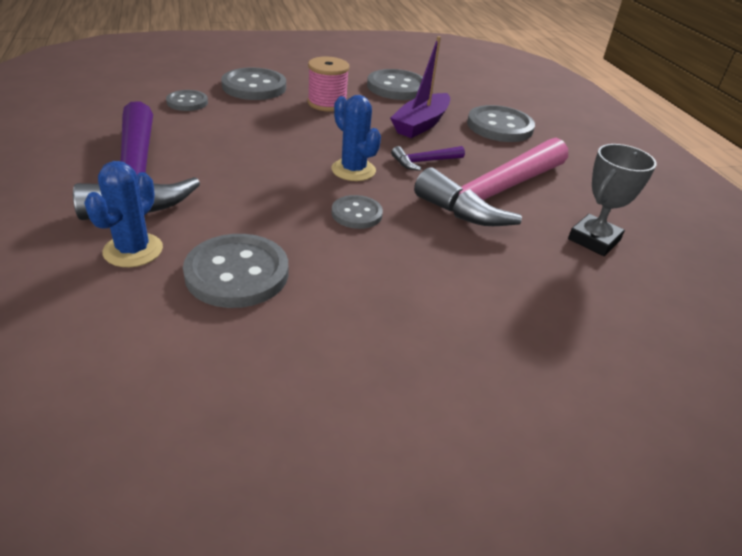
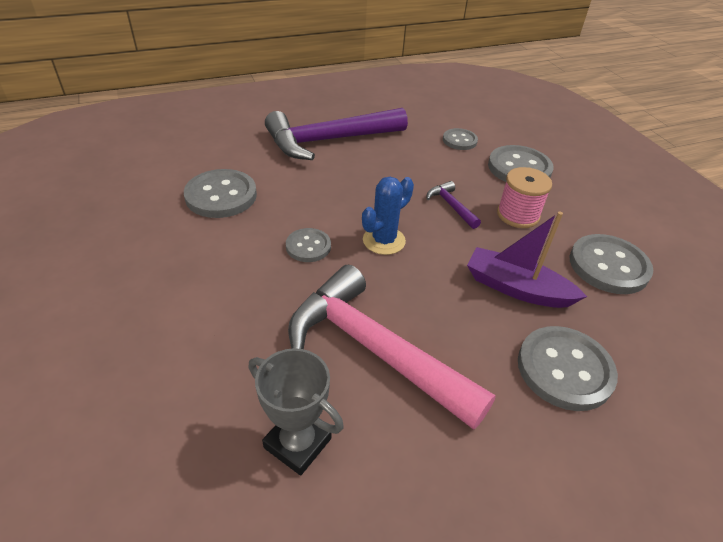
camera: 85 degrees right, 5 degrees up
blue cactus [84,161,163,267] -> none
purple hammer [391,146,465,171] -> purple hammer moved to [426,181,481,229]

